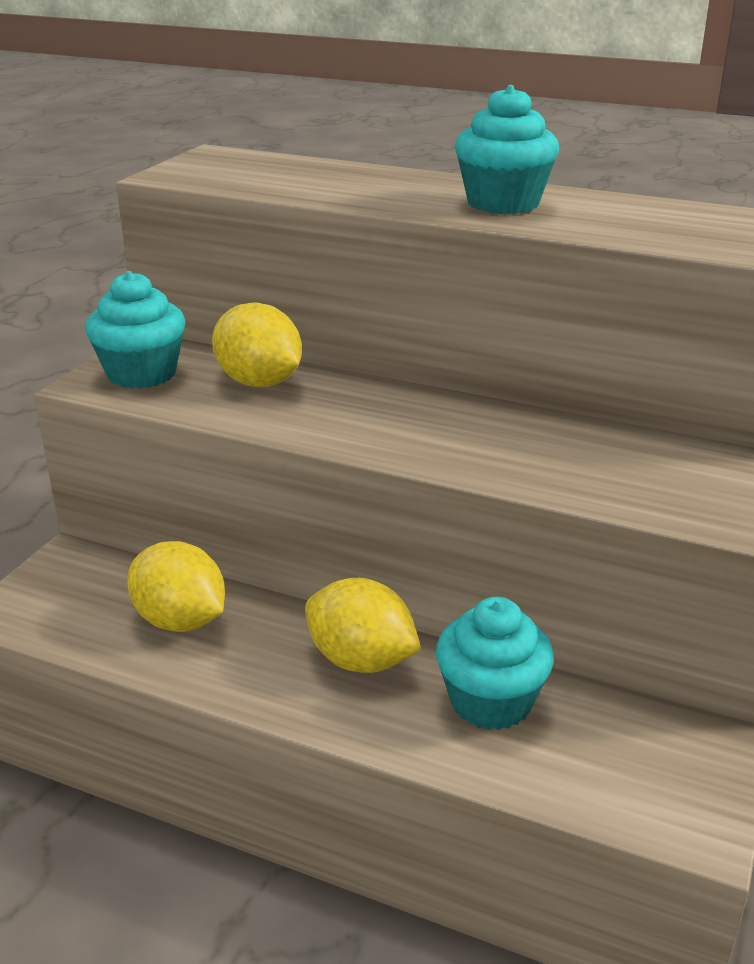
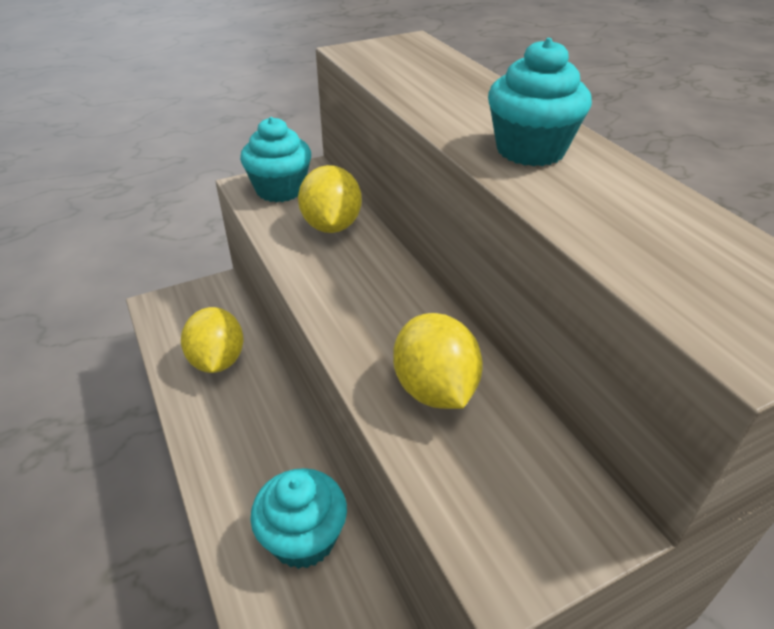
camera: 40 degrees right, 10 degrees up
yellow lemon [305,578,421,673] -> yellow lemon moved to [393,313,483,409]

